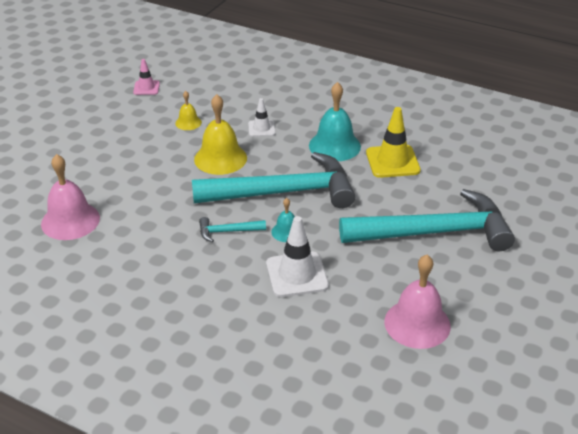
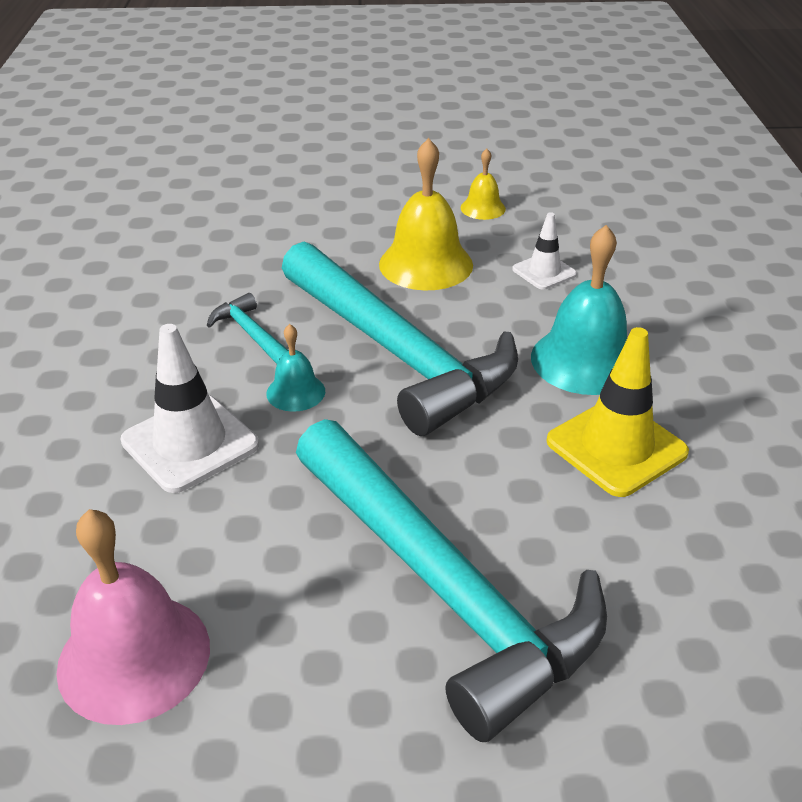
camera: 60 degrees right, 0 degrees up
pink bell [41,154,100,240] -> none
pink traffic cone [133,59,160,95] -> none

